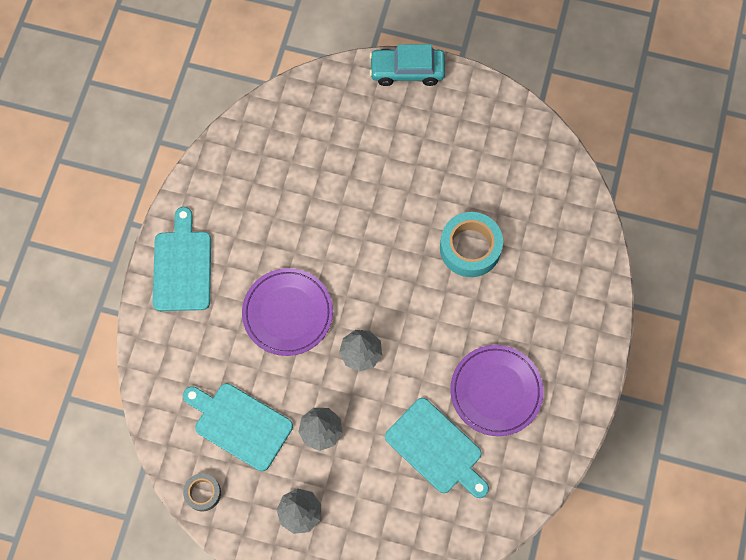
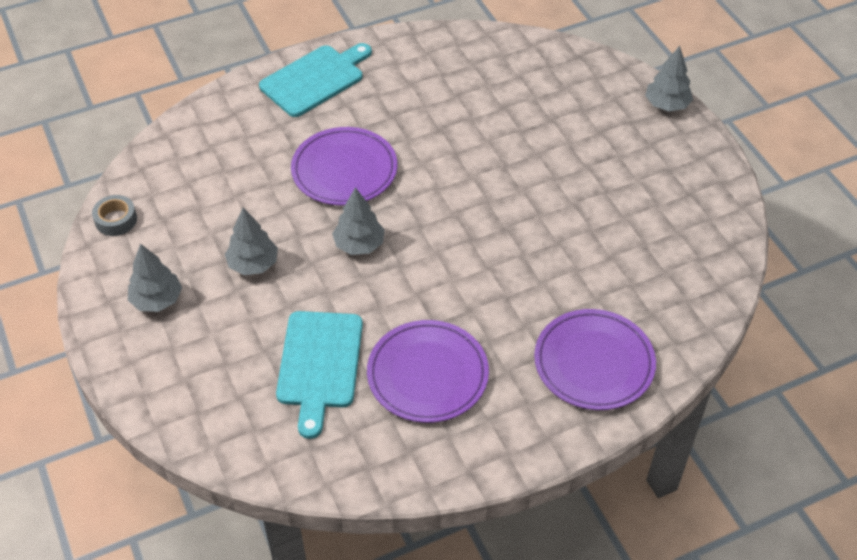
camera: 50 degrees right, 20 degrees down
turquoise cutting board [183,383,293,471] -> none
turquoise car [369,44,445,86] -> grey tree [645,46,693,111]
turquoise tape [440,212,503,277] -> none
none -> purple plate [534,309,656,410]

